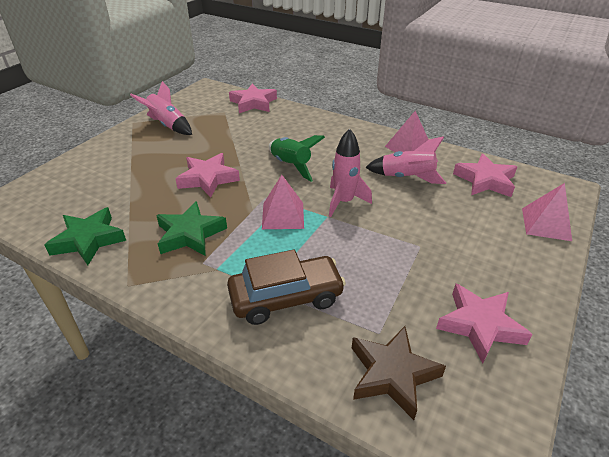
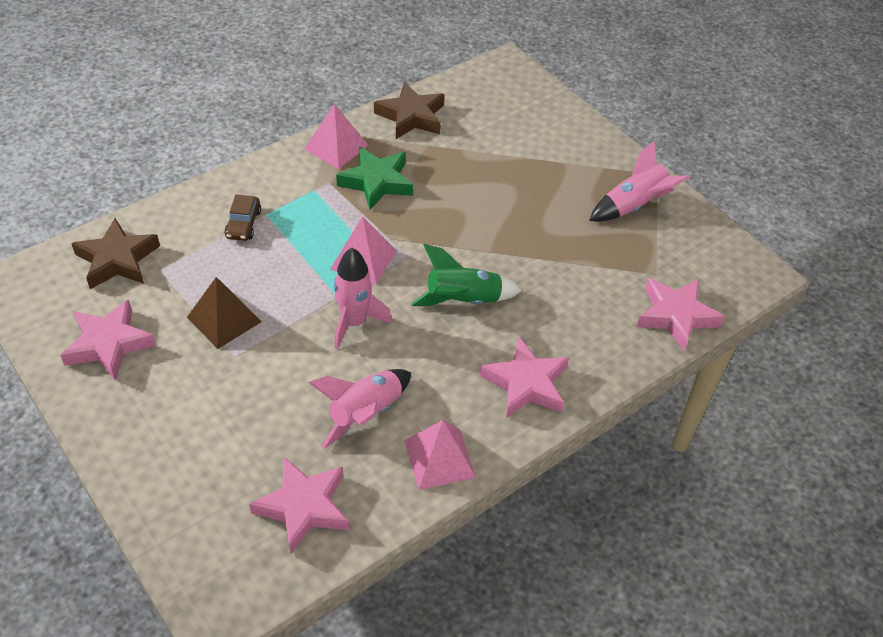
camera: 110 degrees right, 10 degrees up
green star [44,207,126,265] -> brown star [374,82,445,139]
pink star [175,153,240,198] -> pink star moved to [480,337,569,418]
brown car [227,250,346,325] -> brown car [224,194,261,241], size x0.52
pink pyramid [522,183,572,241] -> pink pyramid moved to [304,104,368,169]
none -> brown pyramid [187,277,262,349]

